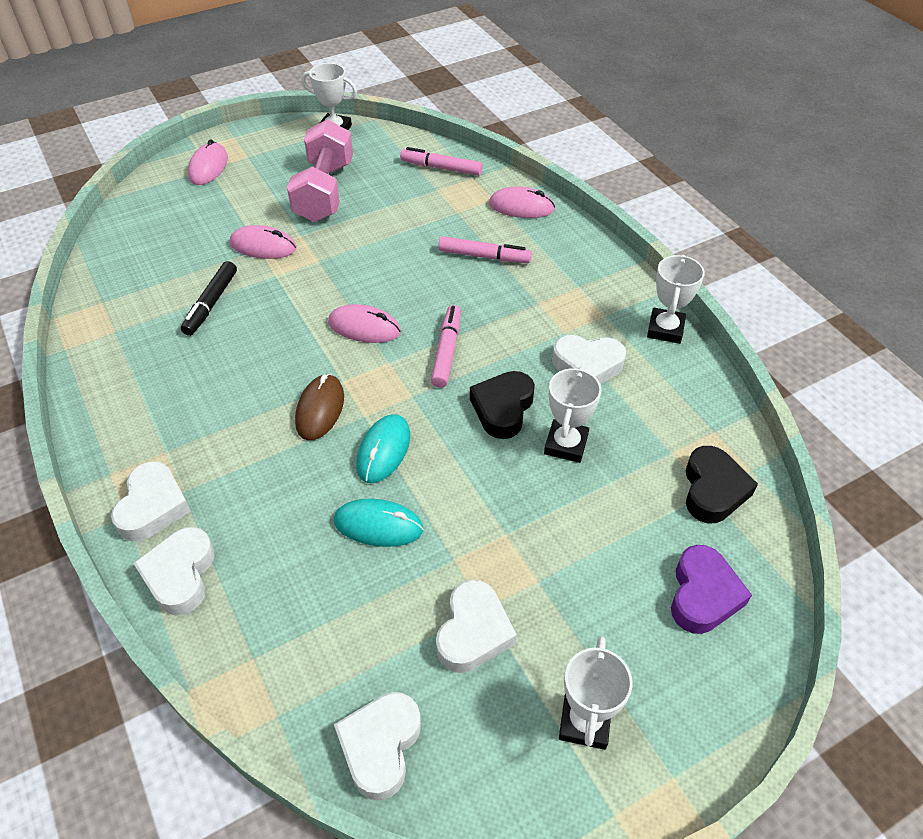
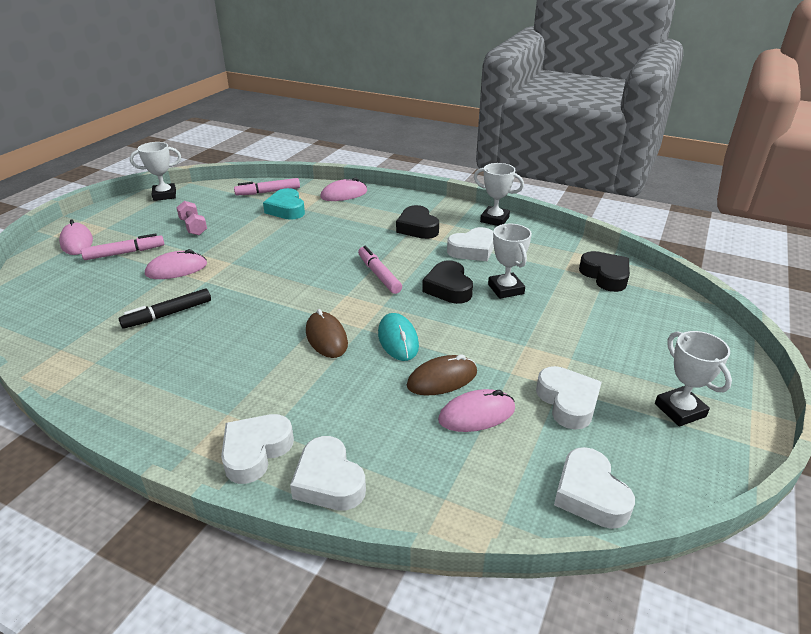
camera: 35 degrees left, 15 degrees down
white heart [111,461,191,541] -> white heart turned 120 degrees counterclockwise [221,414,294,484]
black marker [181,261,237,336] -> black marker turned 75 degrees clockwise [119,288,211,329]
pink dumbbell [287,119,353,222] -> pink dumbbell [176,201,207,235], size x0.50
pink mouse [328,304,401,343] -> pink mouse moved to [438,389,515,432]
turquoise mouse [334,499,423,547] -> brown mouse [407,354,477,395]
pink marker [438,236,532,263] -> pink marker moved to [81,233,164,260]
white trophy [647,255,705,344] -> white trophy turned 45 degrees counterclockwise [474,163,524,226]
purple heart [671,545,752,634] -> none
none -> turquoise heart [263,188,305,220]
none -> black heart [396,205,439,239]

